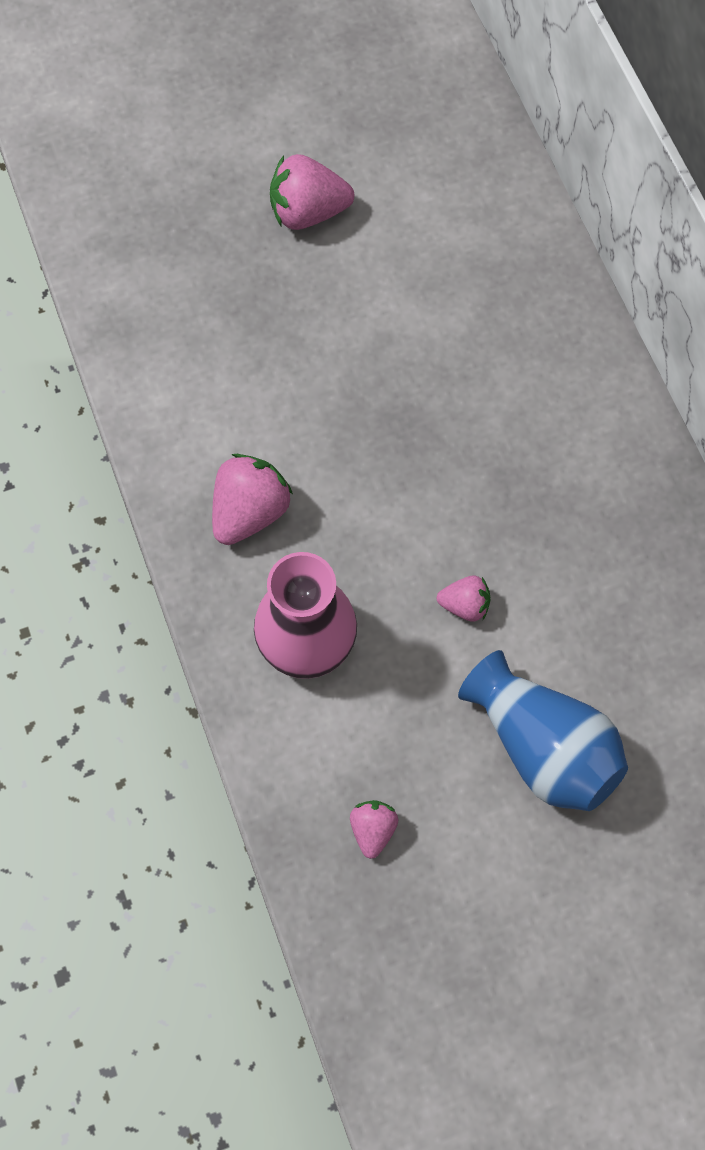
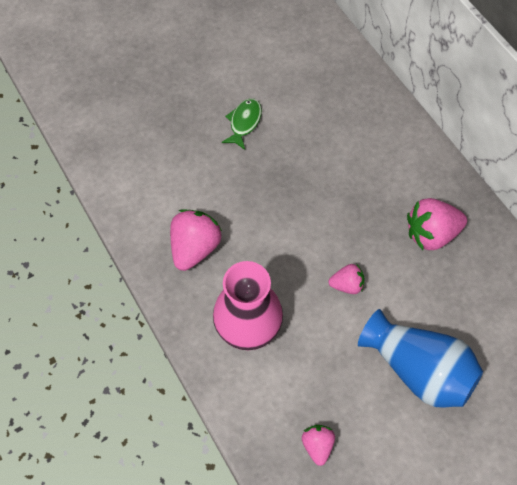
camera: 10 degrees left, 5 degrees down
pink strawberry [270,154,354,230] -> pink strawberry moved to [407,198,467,250]
none -> green fish [222,98,262,150]

